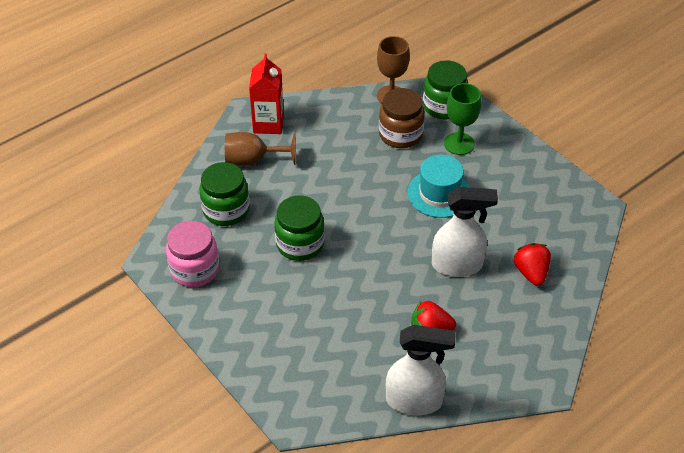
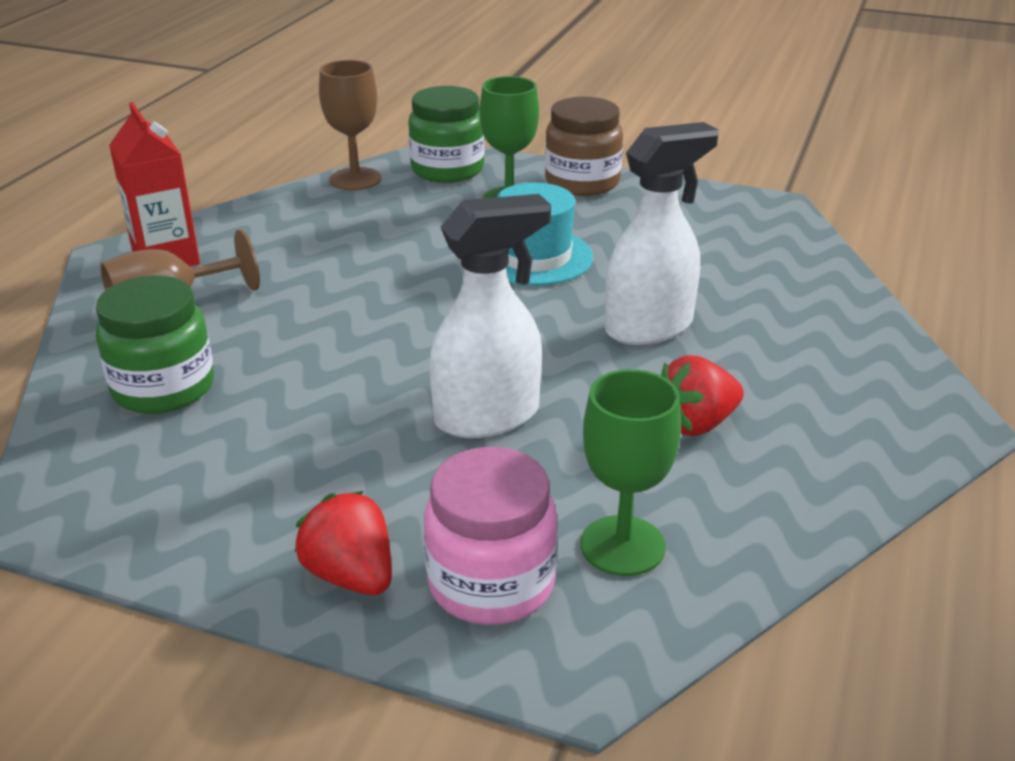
camera: 30 degrees left, 15 degrees down
pink jar [166,221,219,287] -> pink jar moved to [424,447,558,625]
green jar [274,195,325,261] -> none
brown jar [379,88,425,148] -> brown jar moved to [545,97,623,196]
white spray bottle [386,325,456,415] -> white spray bottle moved to [429,194,551,438]
red strawberry [514,243,551,286] -> red strawberry moved to [295,491,392,595]
none -> green goblet [581,369,681,576]

